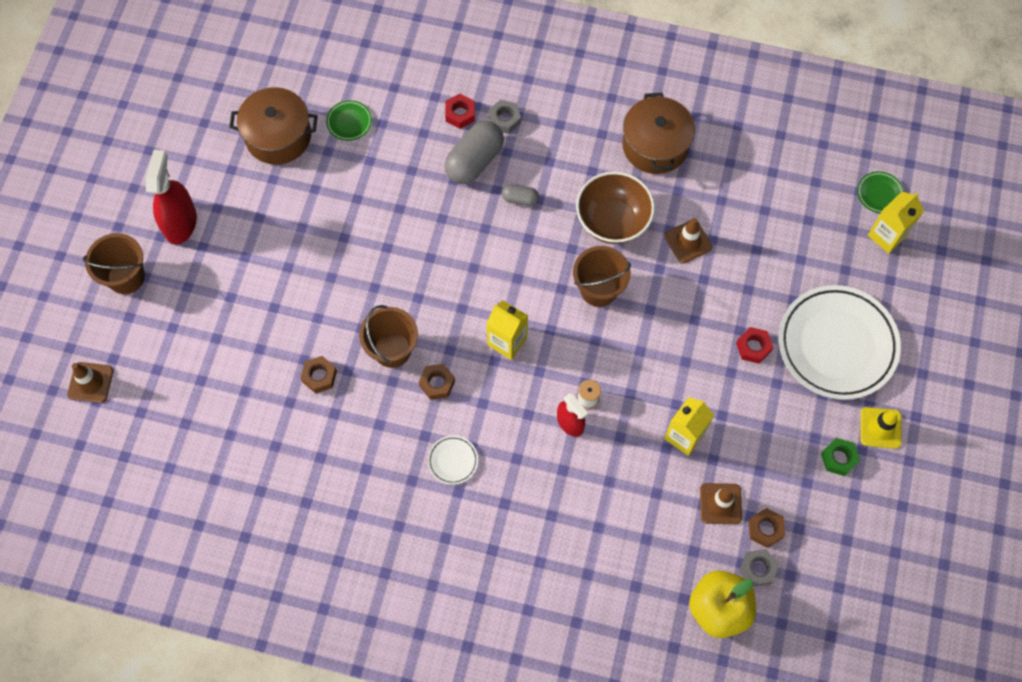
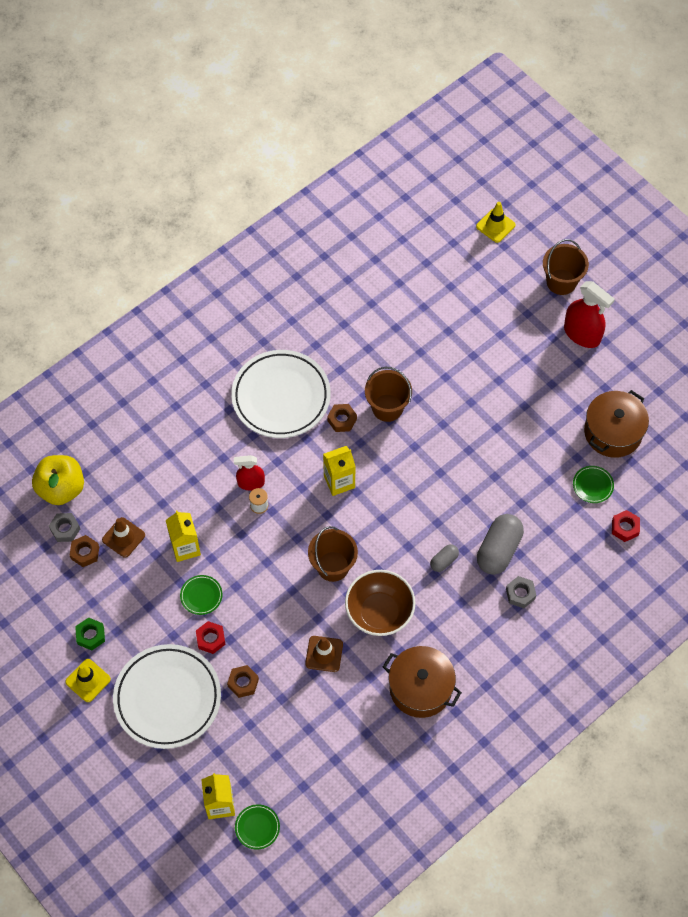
camera: 125 degrees right, 5 degrees down
brown traffic cone [67,362,113,403] -> yellow traffic cone [476,202,516,243]
brown nut [301,356,337,394] -> brown nut moved to [227,665,259,698]
white plate [428,436,478,485] -> white plate [231,350,331,438], size x2.47
grey capsule [444,121,504,184] -> grey capsule turned 45 degrees clockwise [477,514,524,575]
red nut [445,94,475,129] -> red nut moved to [612,510,640,542]
none -> green plate [180,575,222,615]

